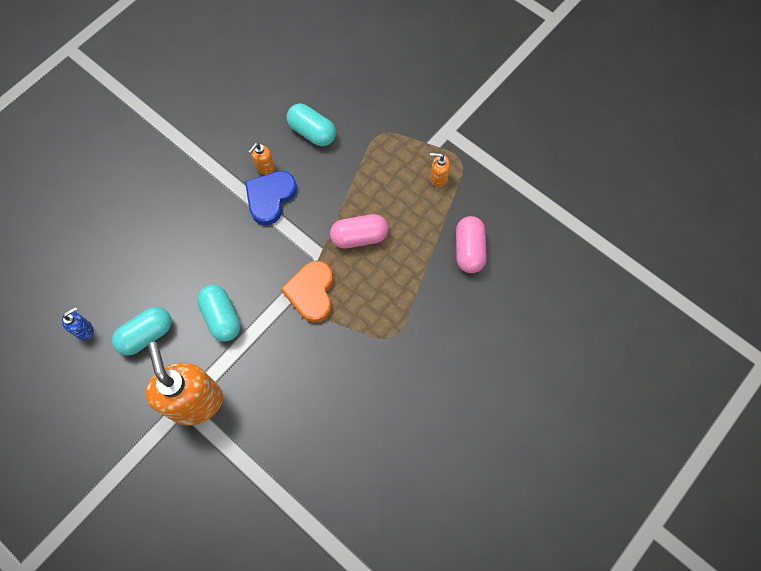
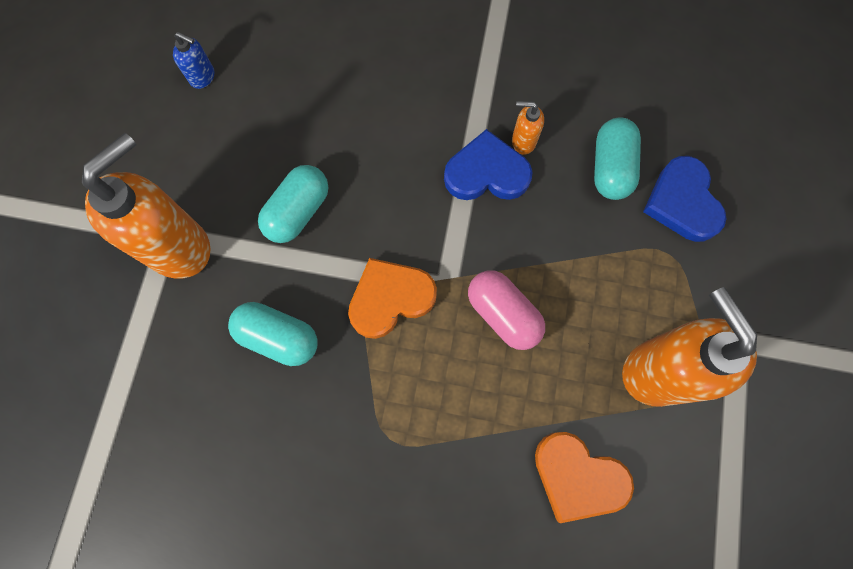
camera: 60 degrees right, 5 degrees up
turquoise capsule [112,307,171,356] -> turquoise capsule moved to [228,302,317,366]
orange soap dispenser [430,153,450,187] -> orange soap dispenser [622,287,757,407], size x2.34
pink capsule [456,216,487,273] -> orange heart [535,432,634,523]
none -> blue heart [643,156,727,242]

